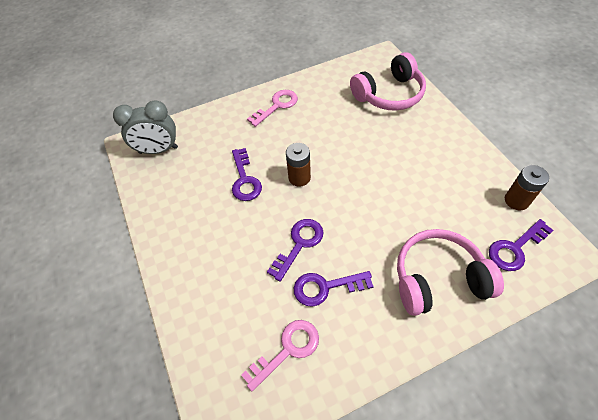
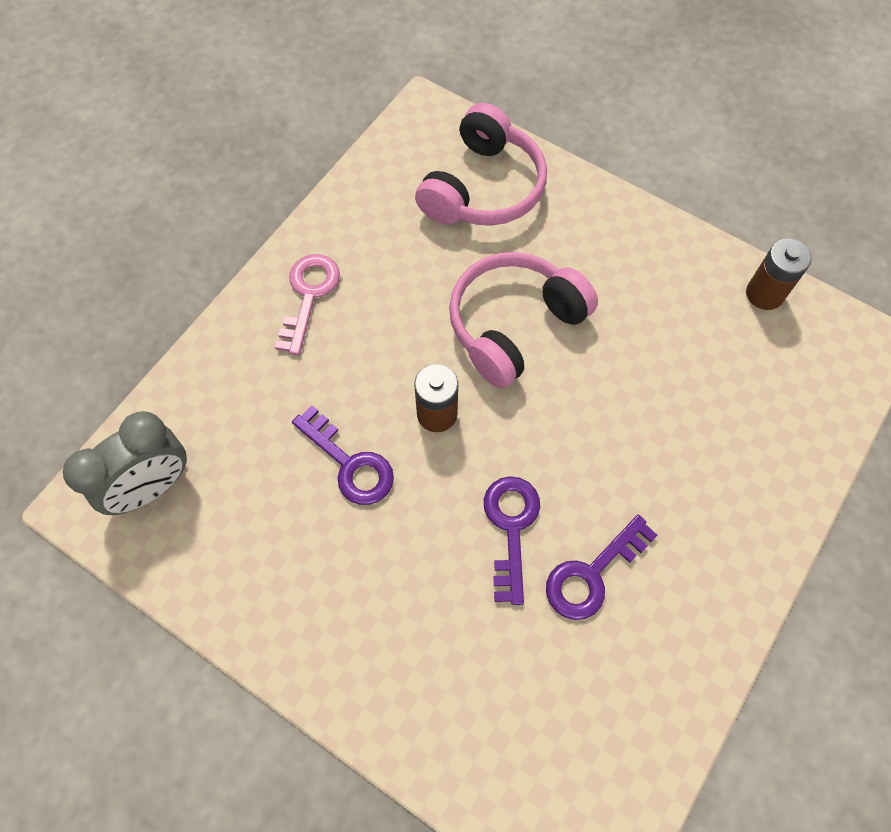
camera: 35 degrees left, 10 degrees up
pink key [241,320,319,392] -> none
pink headphones [397,229,504,316] -> pink headphones moved to [449,252,598,389]
purple key [489,219,554,271] -> none

